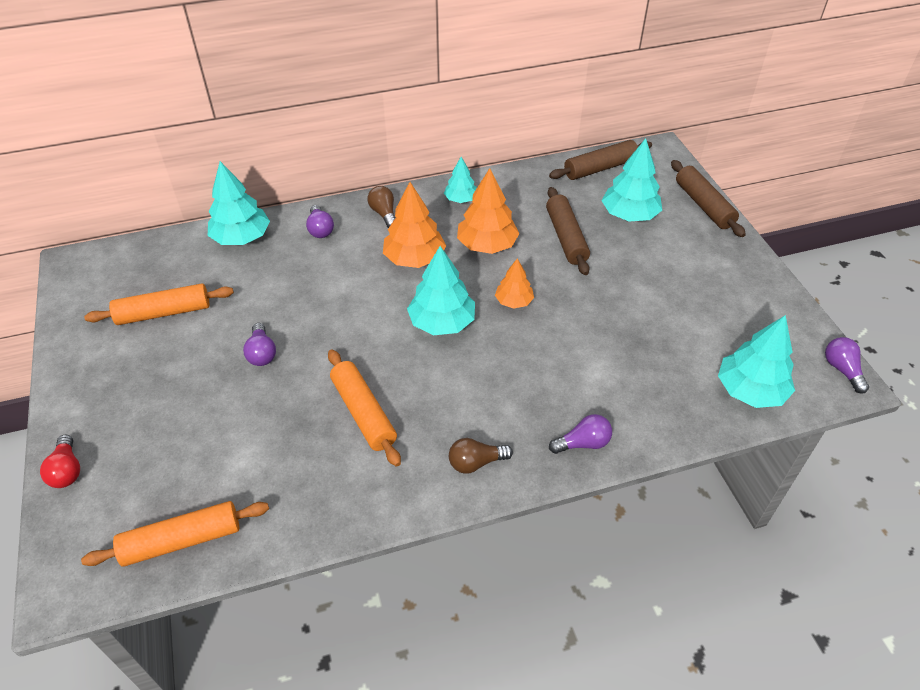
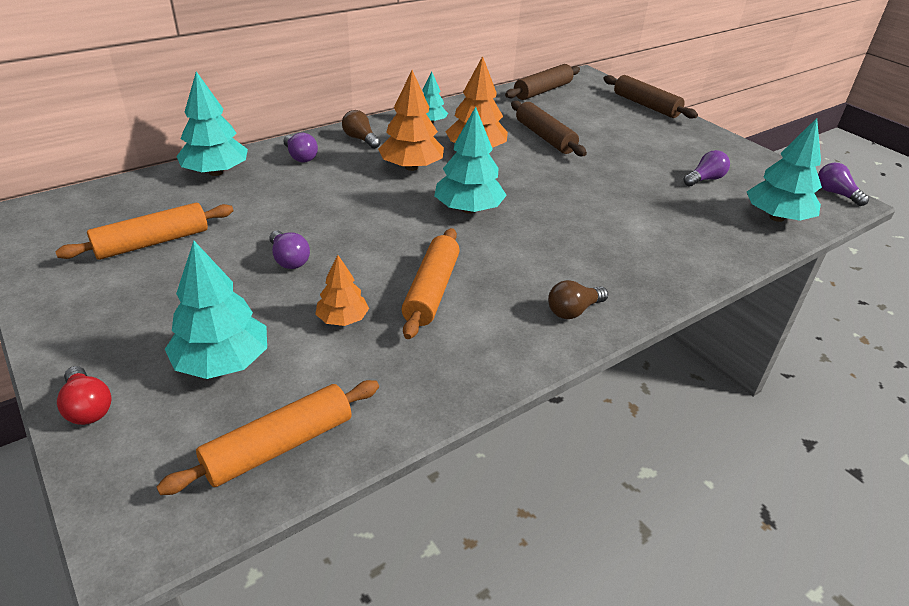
camera: 20 degrees left, 10 degrees down
orange rolling pin [328,349,401,467] -> orange rolling pin turned 60 degrees clockwise [401,228,460,339]
orange tree [495,258,534,309] -> orange tree moved to [315,255,369,326]
purple light bulb [549,414,612,454] -> purple light bulb moved to [684,150,730,186]
turquoise tree [602,138,662,221] -> turquoise tree moved to [165,241,267,379]

